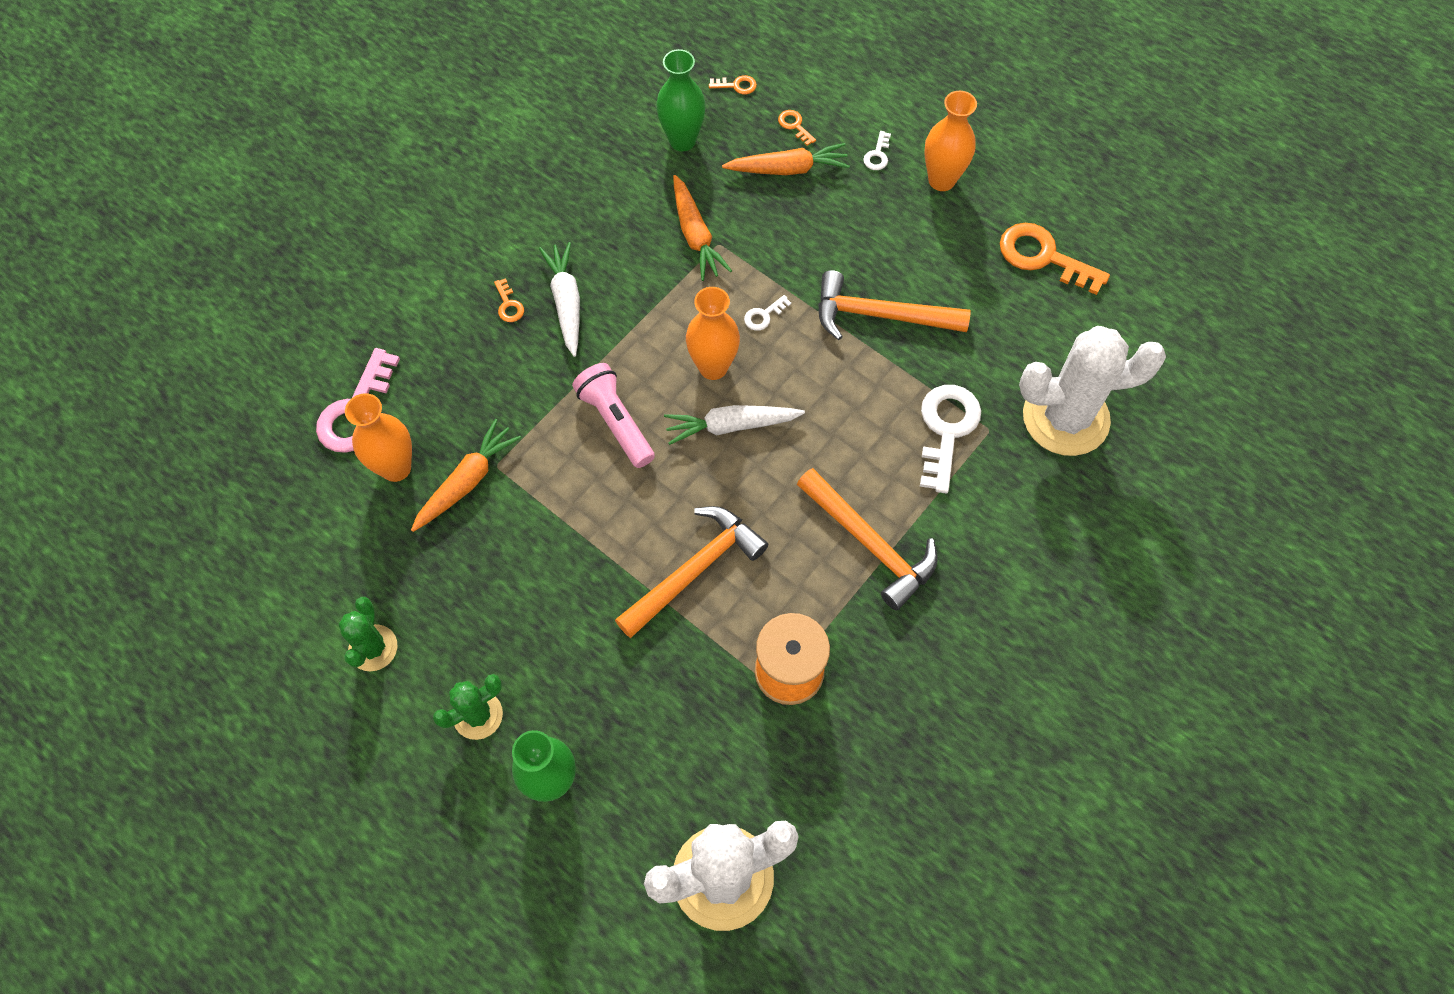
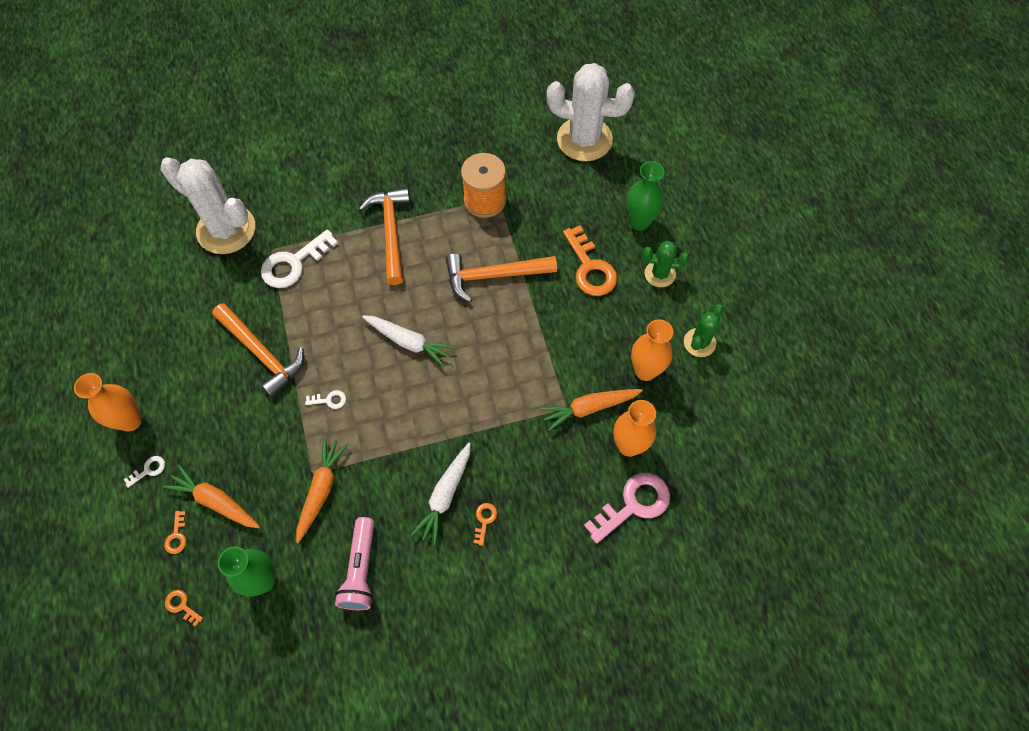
camera: 145 degrees left, 0 degrees up
pink flashlight [572,363,655,468] -> pink flashlight moved to [335,517,374,610]
orange vase [686,287,740,380] -> orange vase moved to [631,319,673,381]
orange key [1000,223,1110,295] -> orange key moved to [563,225,618,296]

